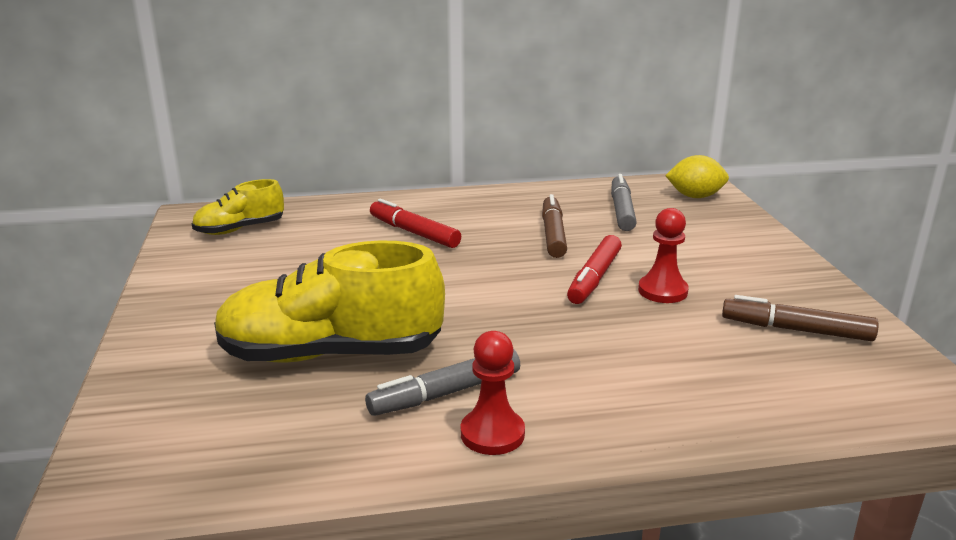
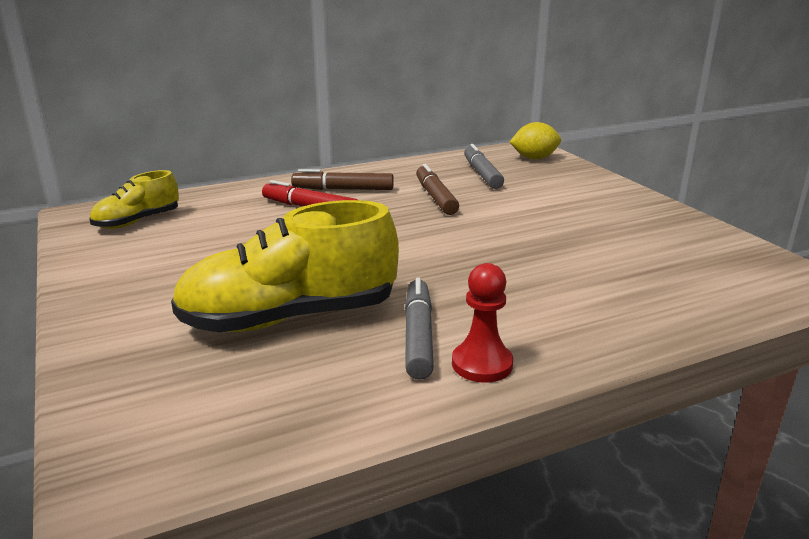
camera: 15 degrees left, 0 degrees up
grey marker [365,350,520,416] -> grey marker turned 135 degrees clockwise [405,278,434,380]
red marker [567,235,622,304] -> none
red pawn [638,208,689,303] -> none
brown marker [722,295,879,341] -> brown marker moved to [291,169,394,190]

